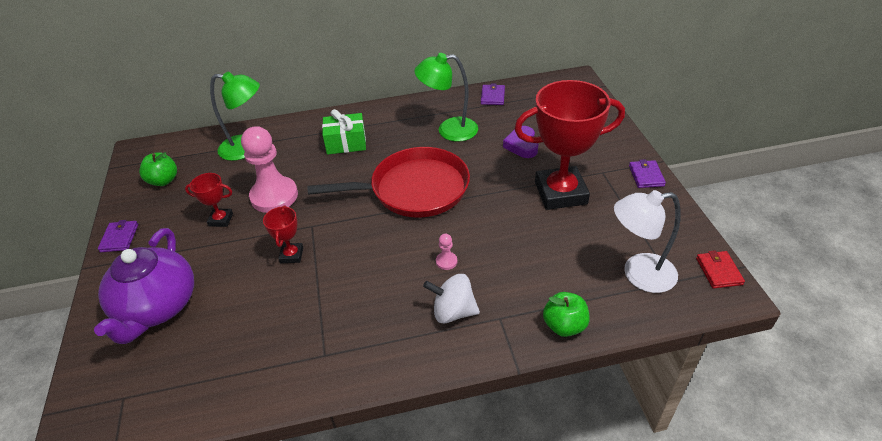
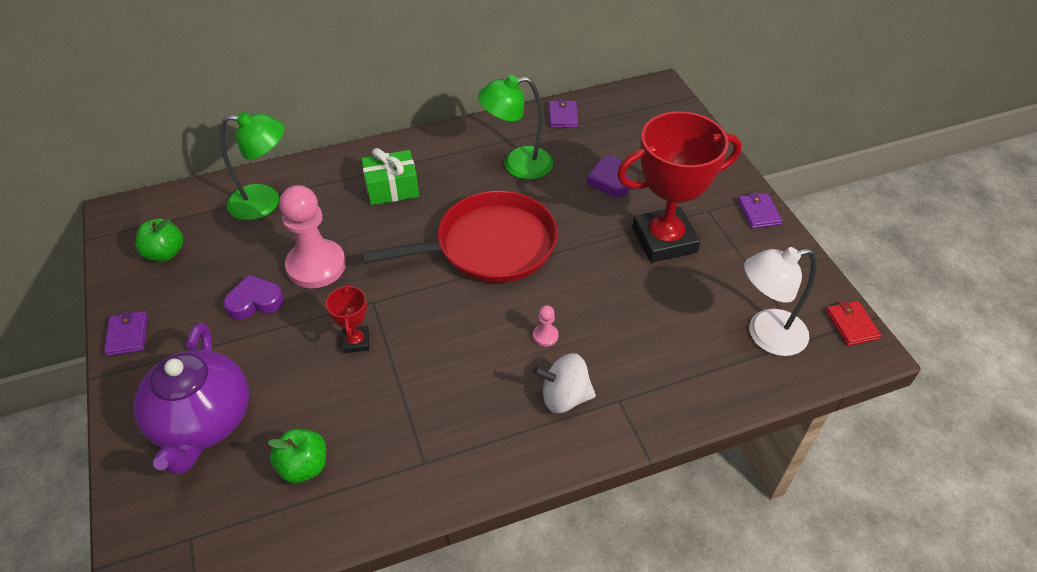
camera: 10 degrees left, 5 degrees up
red trophy [185,173,233,227] -> purple heart [223,275,284,320]
green apple [543,292,590,337] -> green apple moved to [267,429,326,483]

